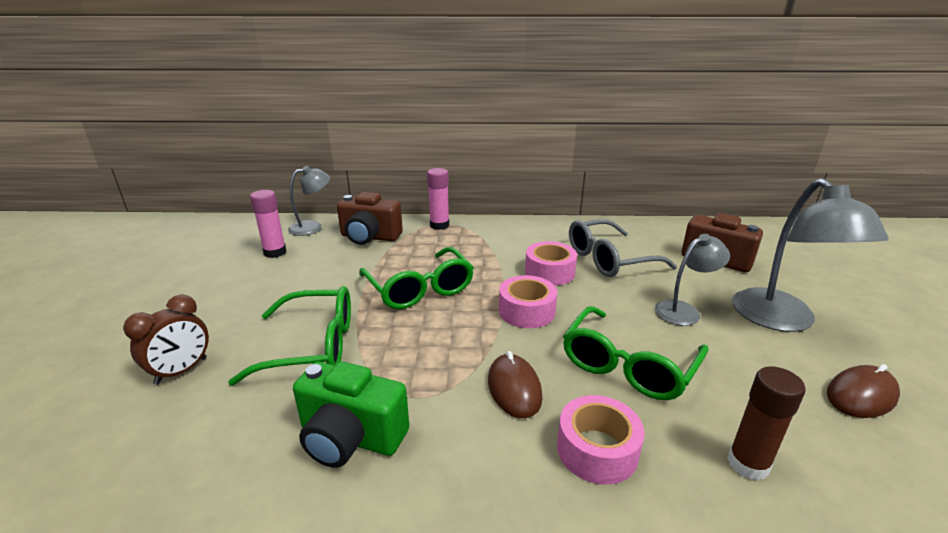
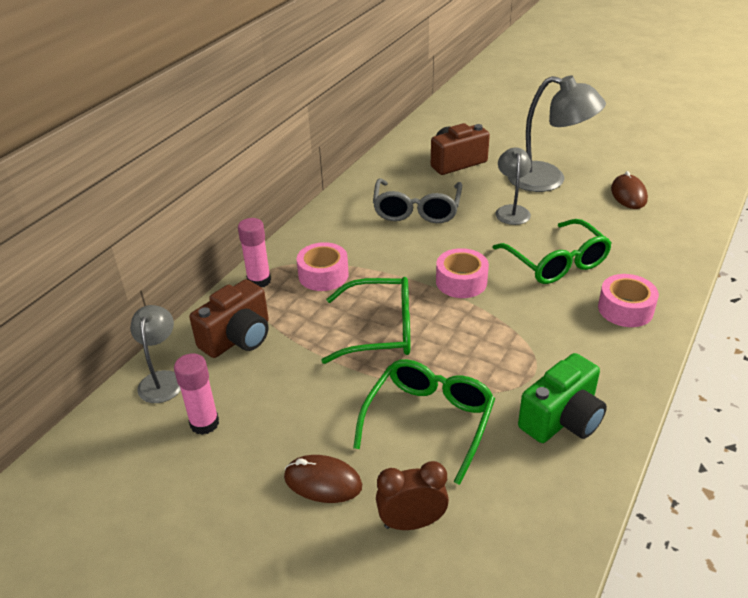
camera: 60 degrees left, 10 degrees up
brown clock [123,294,209,385] -> brown clock turned 75 degrees counterclockwise [376,461,449,530]
brown mouse [488,351,543,418] -> brown mouse moved to [284,455,362,503]
pink tape [525,241,577,286] -> pink tape moved to [297,242,349,291]
brown glue stick [727,366,806,481] -> none

